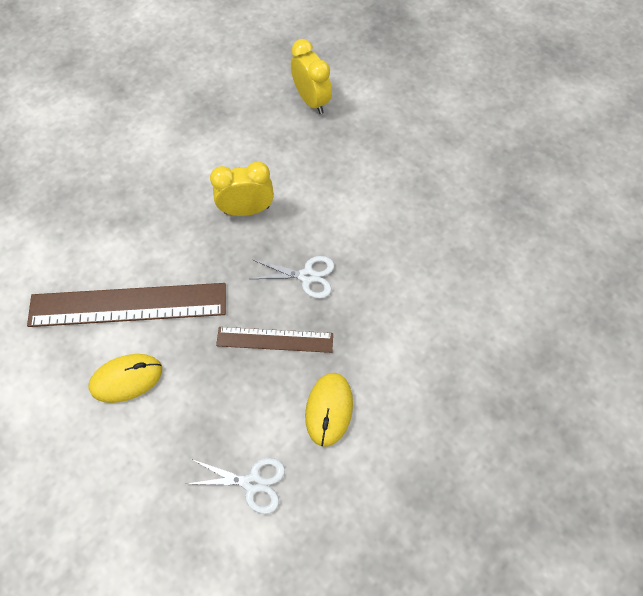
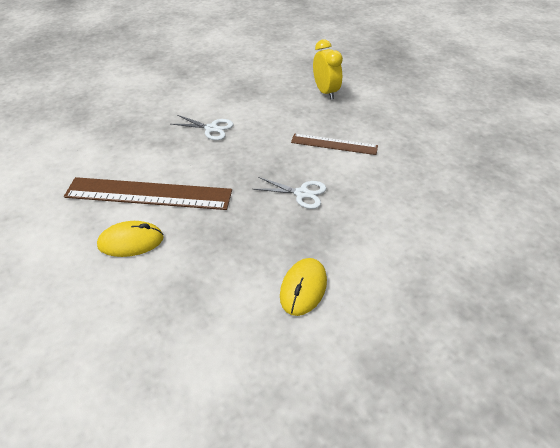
camera: 10 degrees right, 20 degrees down
white scissors [187,458,285,514] -> white scissors moved to [171,115,233,140]
yellow clock [210,162,274,216] -> none
brown ruler [216,327,333,353] -> brown ruler moved to [291,133,378,155]

